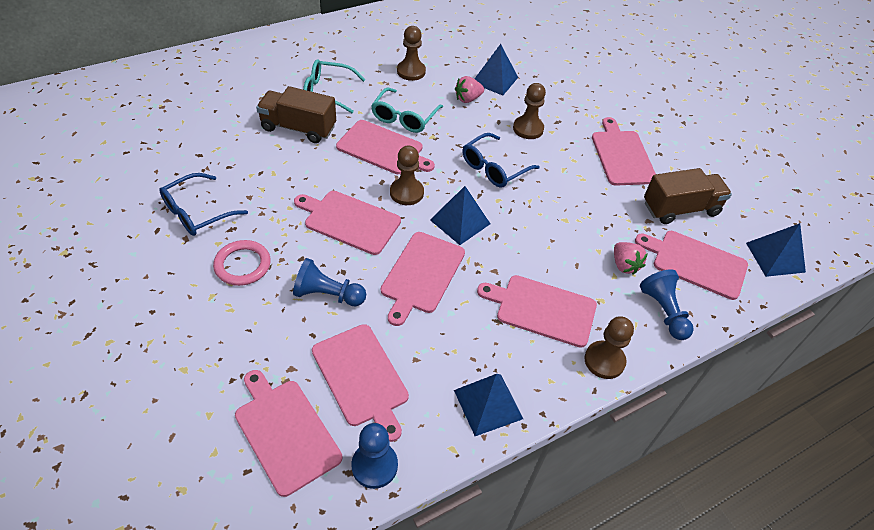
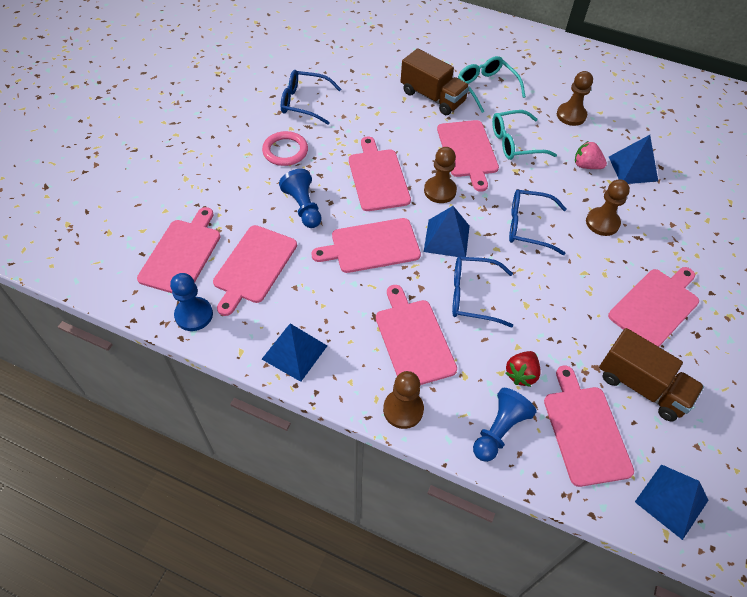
camera: 55 degrees right, 5 degrees up
brown truck [256,86,336,143] -> brown truck turned 150 degrees clockwise [401,48,470,115]
pink strawberry [614,242,648,275] -> red strawberry [506,351,541,387]
none -> blue glasses [452,256,513,327]

